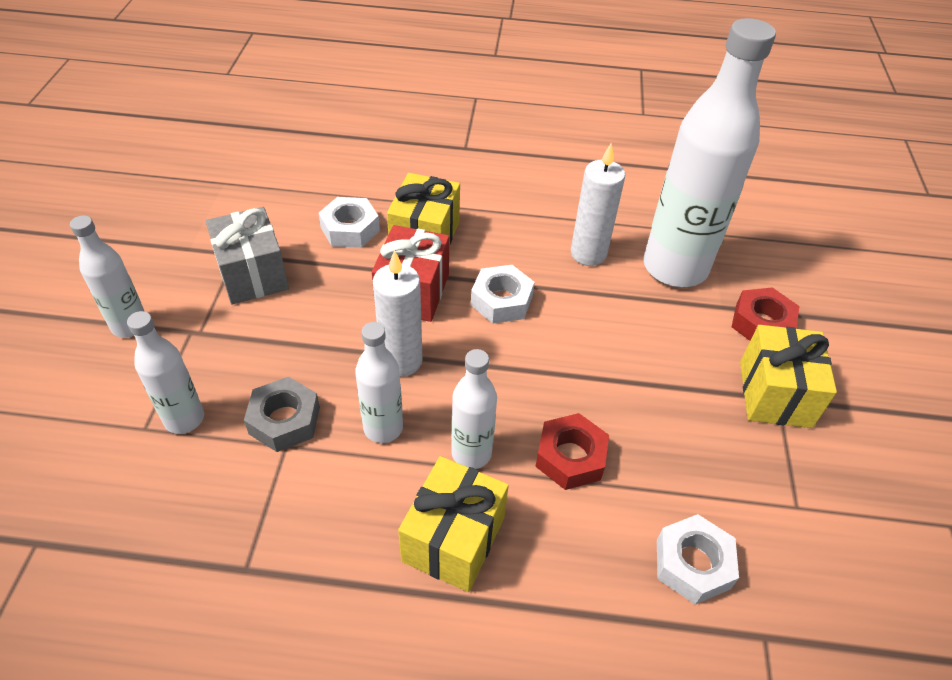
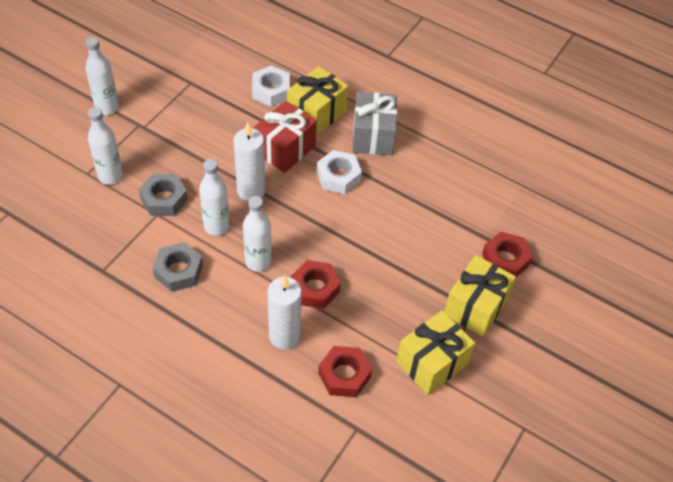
camera: 25 degrees right, 5 degrees up
grey gift [206,207,289,304] -> grey gift moved to [352,92,397,155]
yellow gift [398,456,509,592] -> yellow gift moved to [396,310,475,395]
white candle [571,143,625,266] -> white candle moved to [268,275,302,350]
white bottle [644,18,776,287] -> none
white nut [657,514,739,605] -> red nut [318,346,372,397]
none -> grey nut [152,242,203,292]

